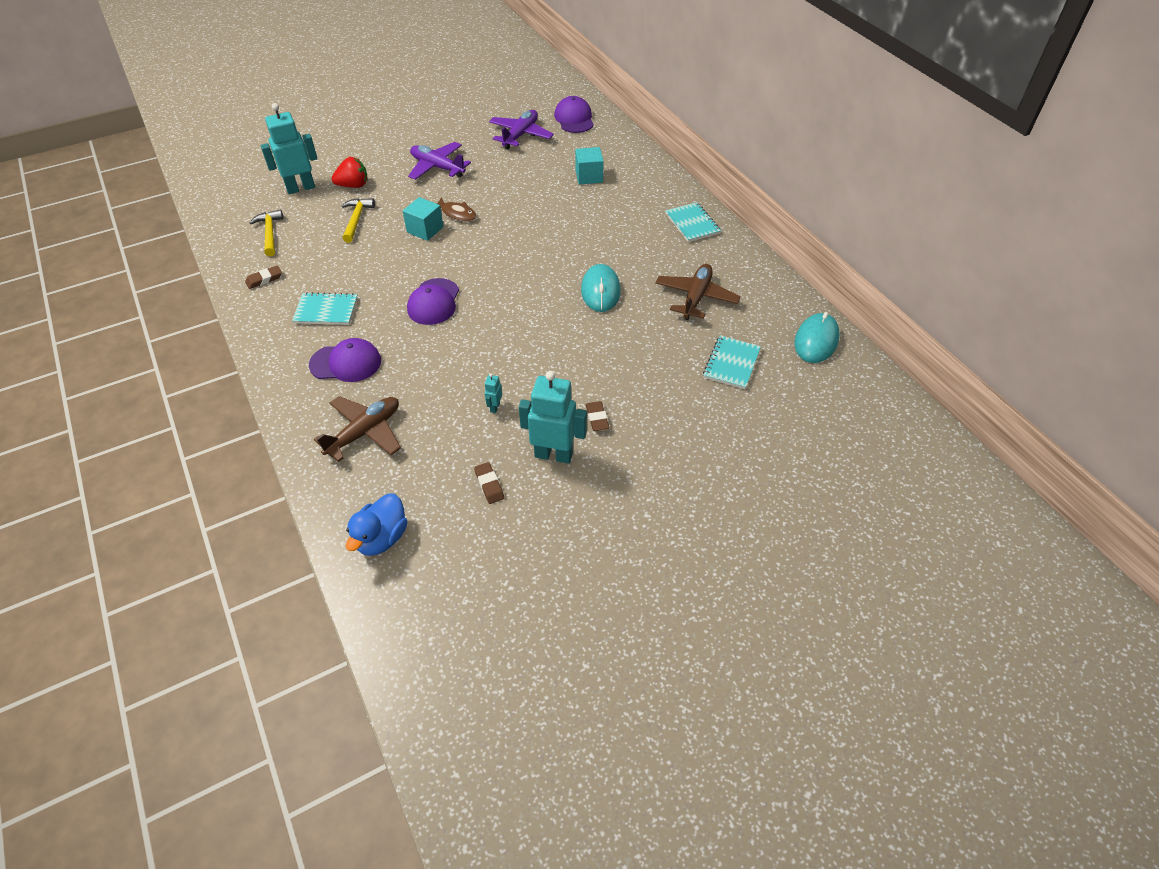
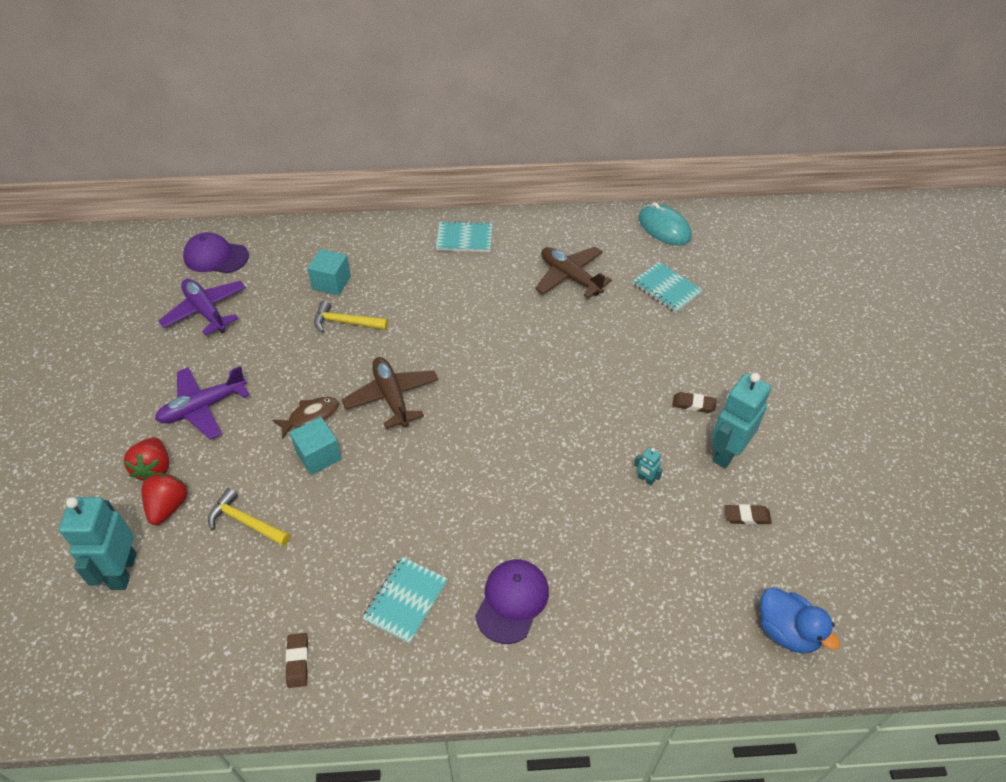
camera: 65 degrees left, 0 degrees up
yellow hammer [249,209,283,256] -> yellow hammer moved to [314,301,388,332]
brown plane [314,396,401,462] -> brown plane moved to [342,357,438,429]
purple cap [407,278,459,325] -> none
turquoise mouse [581,264,621,312] -> none
none -> red strawberry [124,437,169,481]

